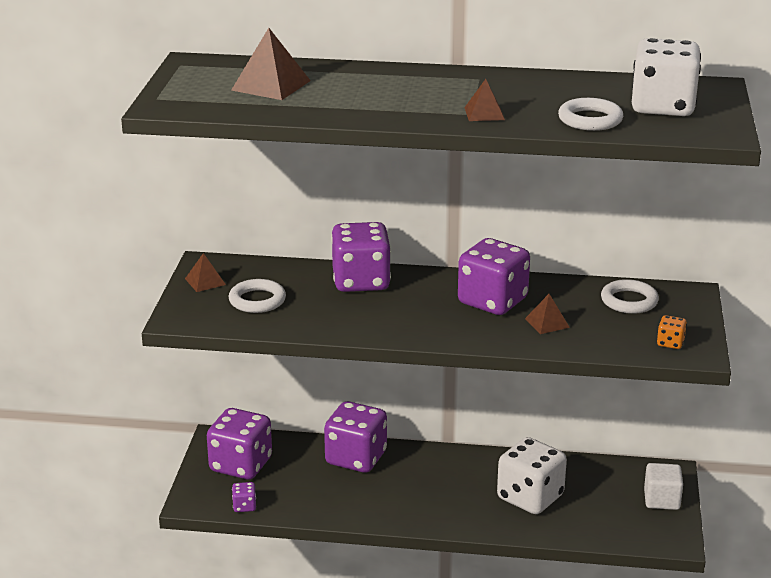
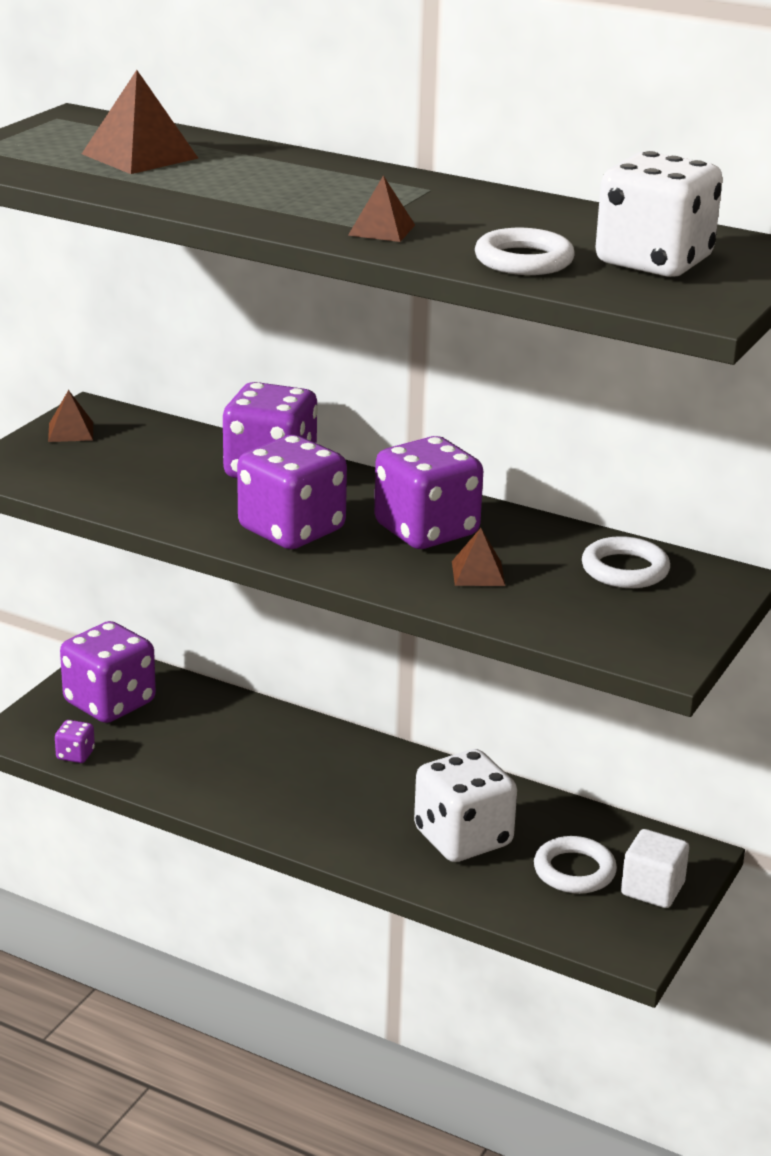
camera: 20 degrees right, 0 degrees up
white ring [229,279,286,313] -> white ring moved to [534,836,617,894]
purple dice [324,401,387,473] -> purple dice moved to [237,435,347,549]
orange dice [657,315,687,349] -> none

